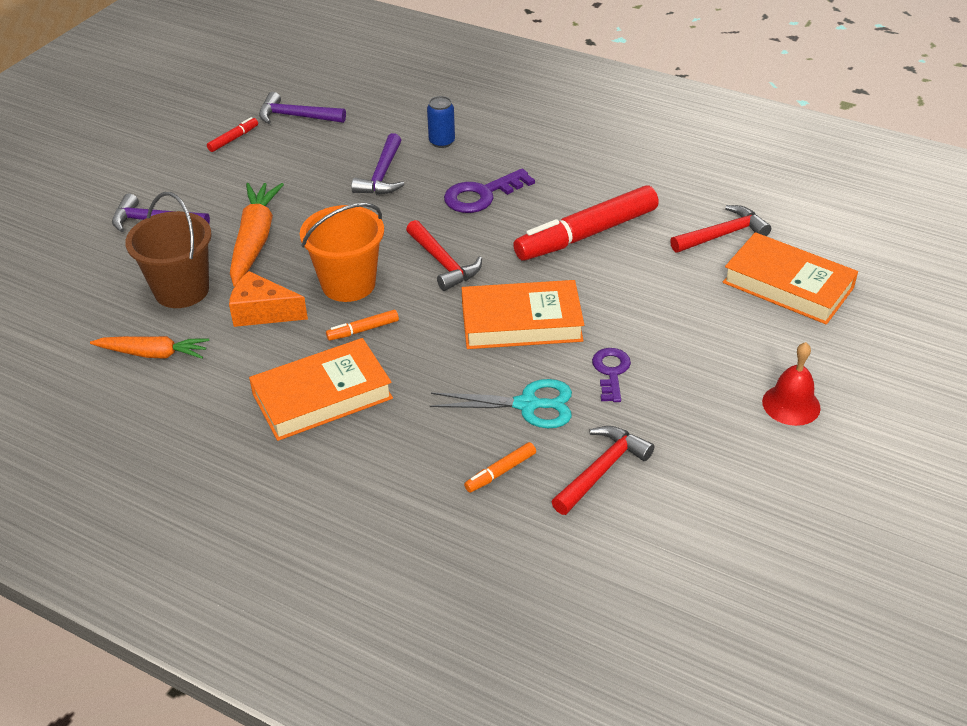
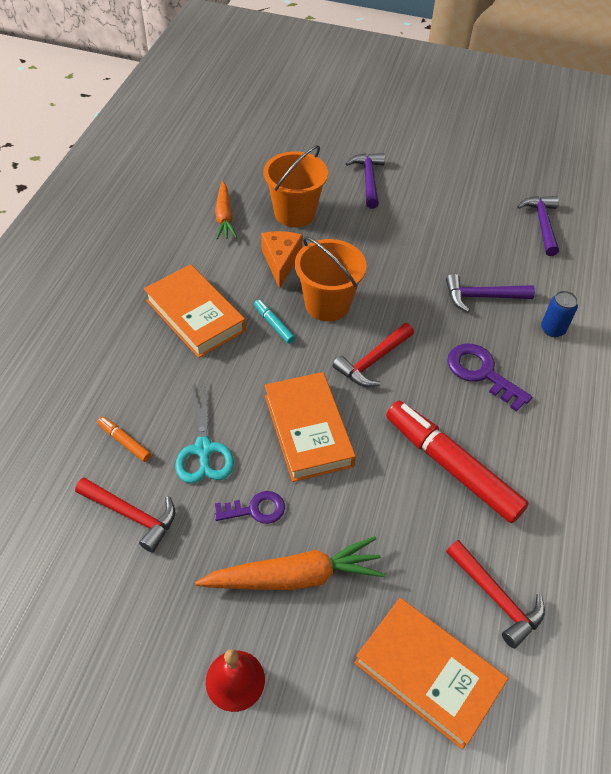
camera: 75 degrees right, 10 degrees up
brown bucket [125,192,212,308] -> orange bucket [264,145,328,227]
red marker [207,117,258,152] -> none
orange carrot [230,183,284,287] -> orange carrot moved to [195,536,385,590]
orange marker [326,310,399,341] -> turquoise marker [254,299,295,344]
orange book [723,232,858,325] -> orange book turned 75 degrees counterclockwise [355,598,508,750]

